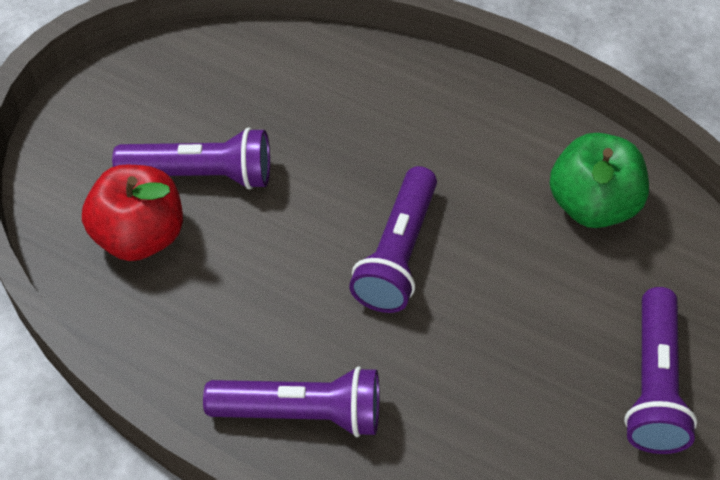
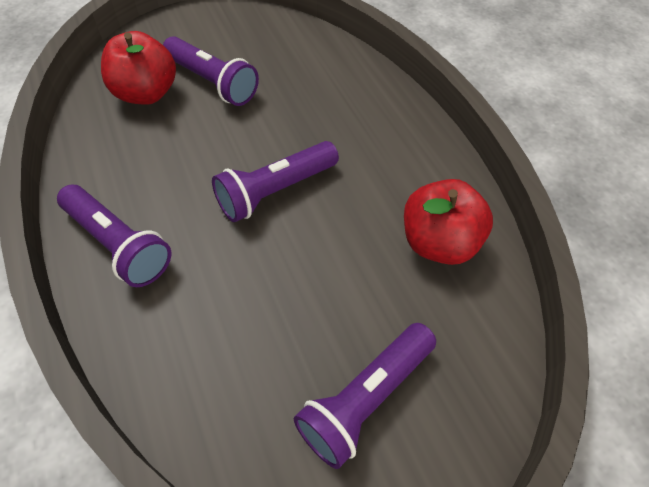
camera: 35 degrees right, 0 degrees up
green apple [549,133,649,228] -> red apple [404,179,493,265]

